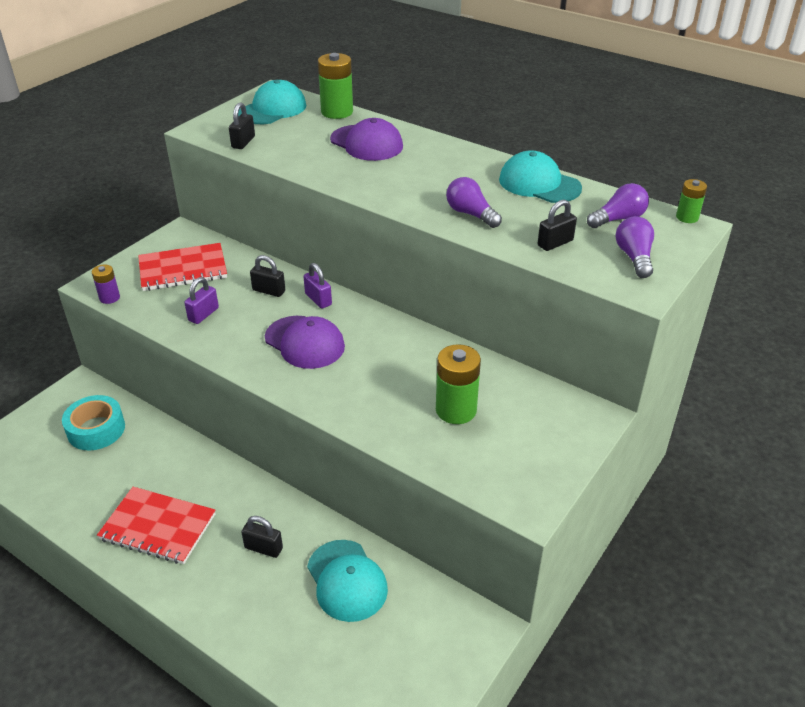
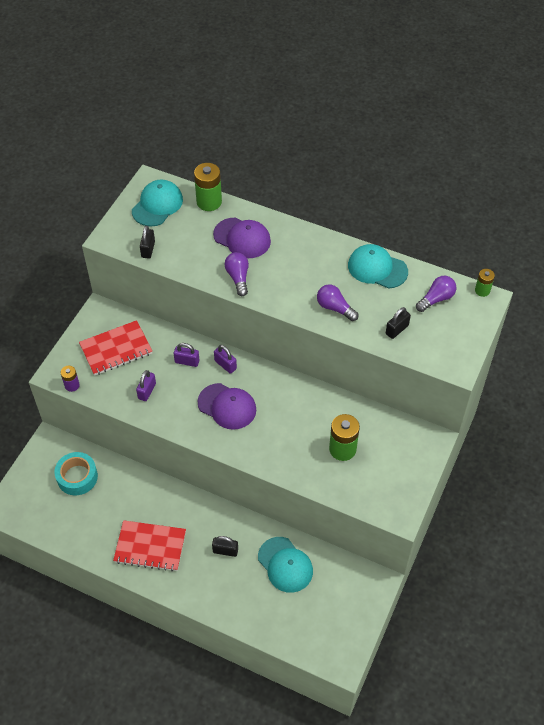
camera: 10 degrees left, 15 degrees up
black padlock [250,255,285,297] -> purple padlock [174,343,200,367]
purple light bulb [616,216,654,278] -> purple light bulb moved to [224,252,249,296]

